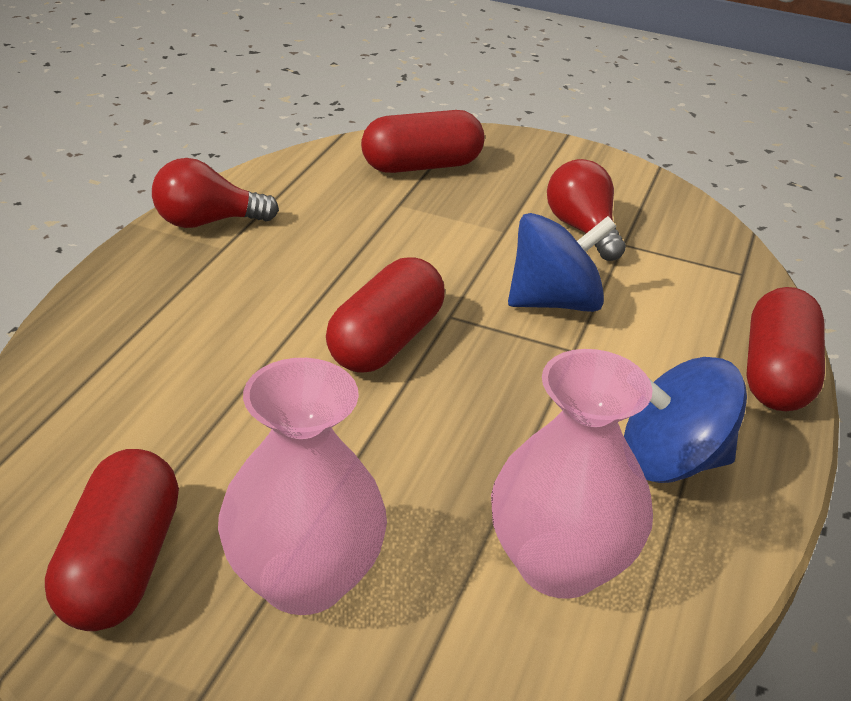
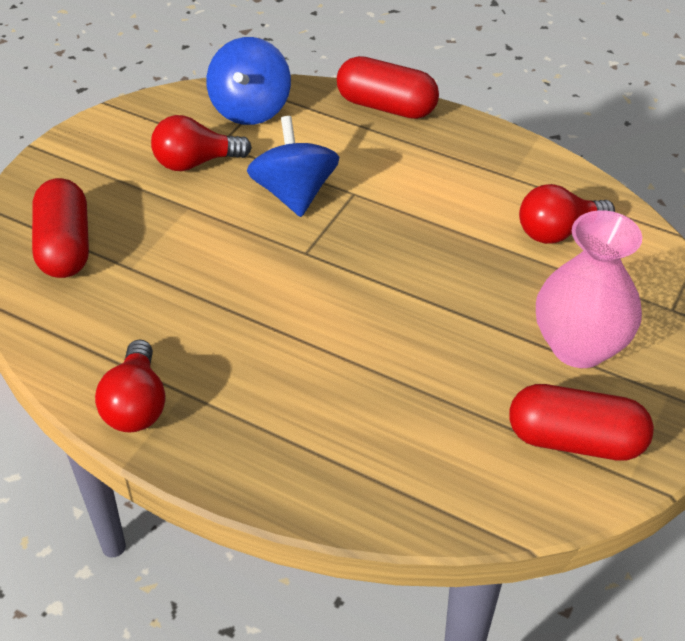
camera: 80 degrees left, 10 degrees up
red capsule [326,257,445,373] -> none
pink vase [491,349,653,599] -> red light bulb [519,184,615,244]
blue spinning top [624,357,747,483] -> blue spinning top moved to [206,37,291,125]

